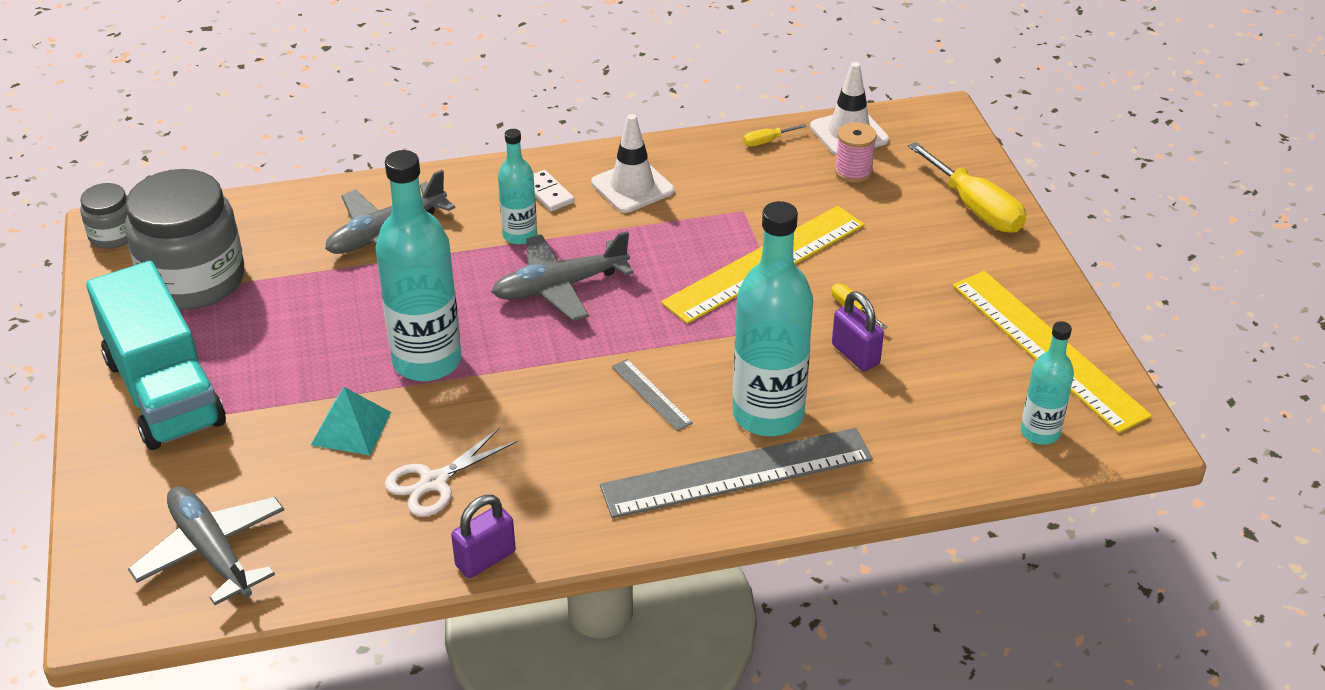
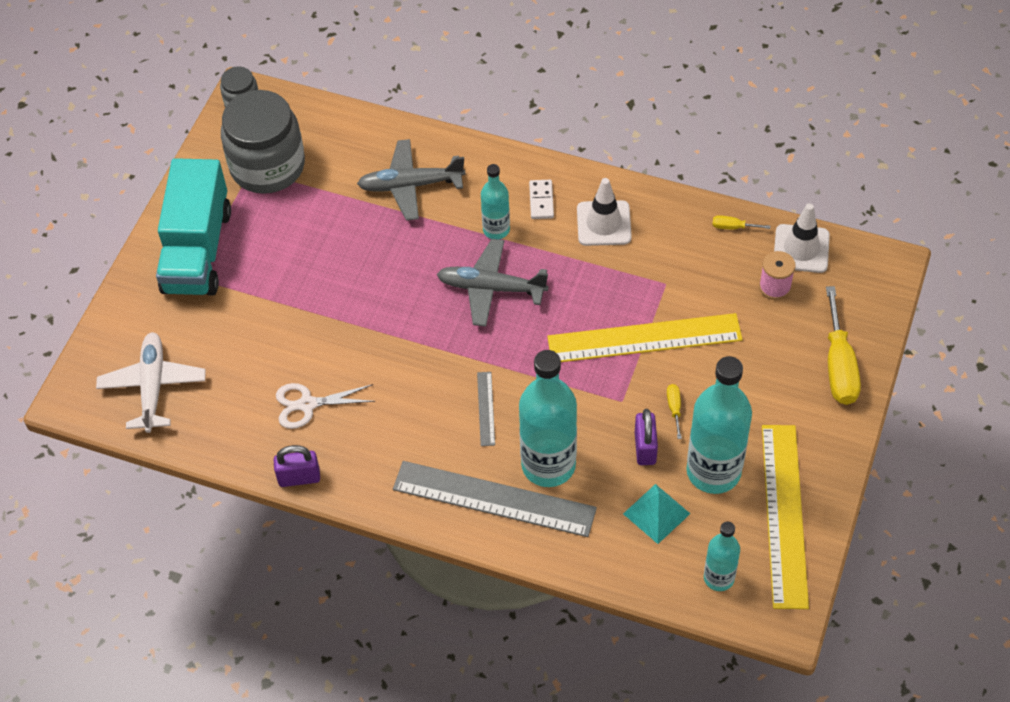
camera: 35 degrees right, 15 degrees up
grey plane [128,486,284,605] -> white plane [96,332,206,433]
turquoise pyramid [311,387,391,455] -> turquoise pyramid moved to [623,484,690,544]
turquoise bottle [375,150,462,381] -> turquoise bottle moved to [686,356,752,494]

